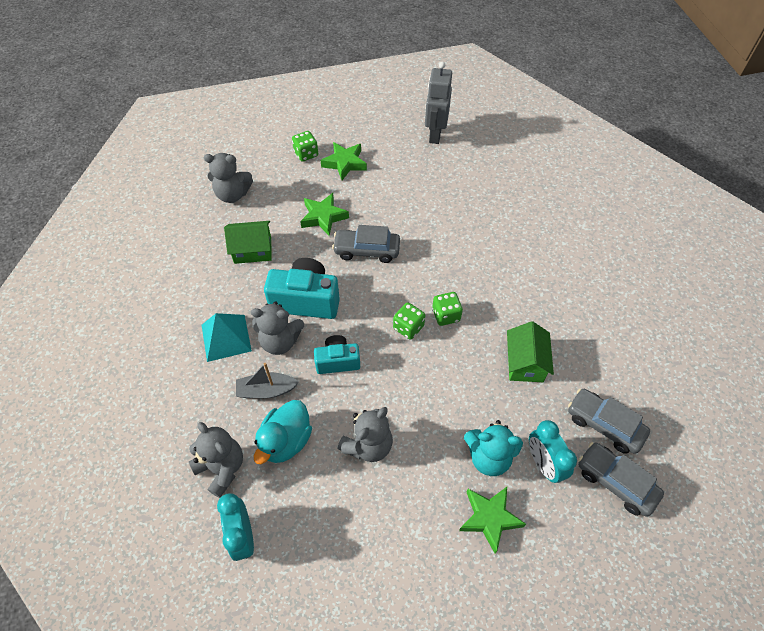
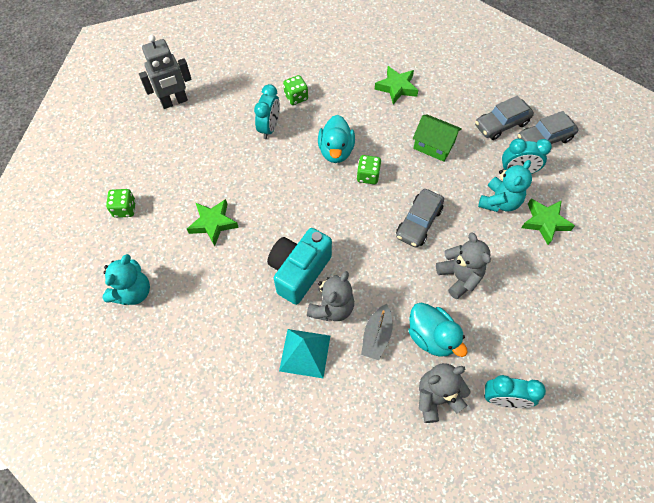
camera: 65 degrees left, 5 degrees up
grey teddy bear [204,153,253,203] -> turquoise teddy bear [102,254,150,305]
green house [224,221,272,264] -> none
turquoise camera [314,335,360,374] -> none
green star [321,142,367,180] -> green star moved to [374,66,418,105]
grey car [332,225,400,263] -> grey car moved to [396,189,444,247]
green dice [393,302,425,340] -> green dice moved to [283,75,308,105]
grey robot [425,62,452,144] -> grey robot turned 60 degrees counterclockwise [139,35,192,109]
none -> turquoise clock [254,84,280,139]
none -> turquoise duck [318,115,355,163]

